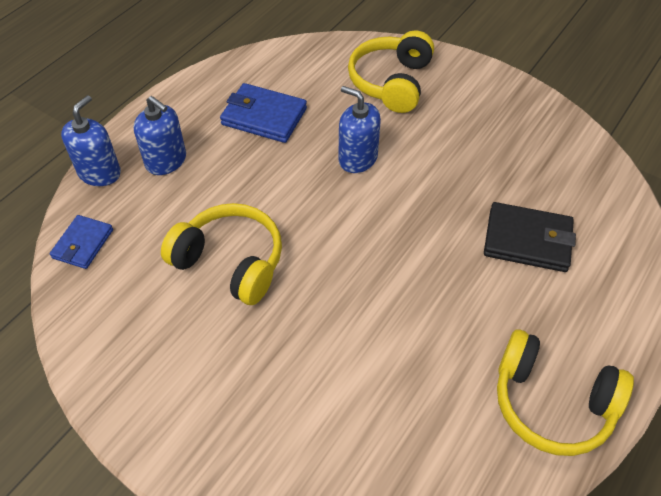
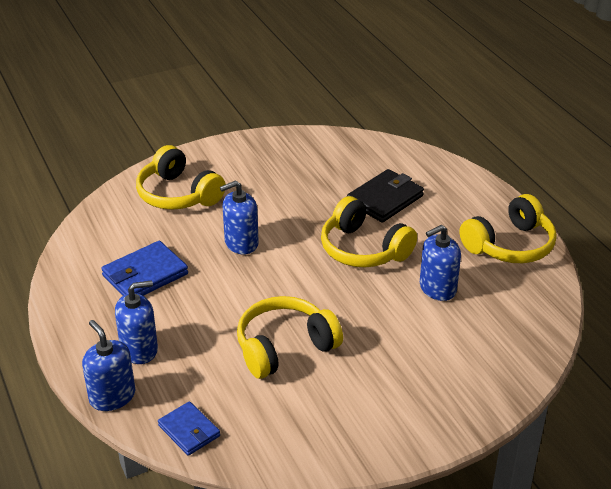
camera: 60 degrees left, 15 degrees down
none -> yellow headphones [321,196,417,267]
none -> blue soap dispenser [420,225,461,301]

